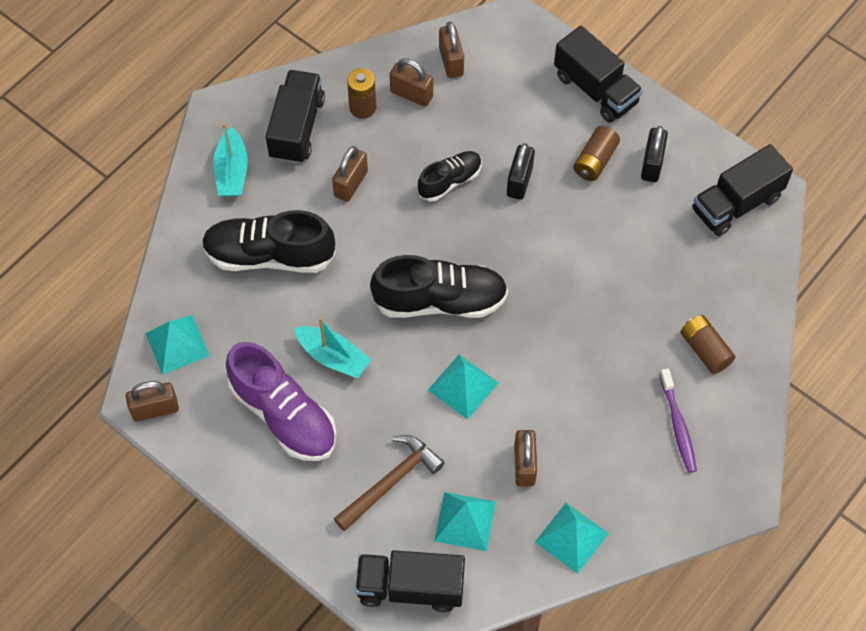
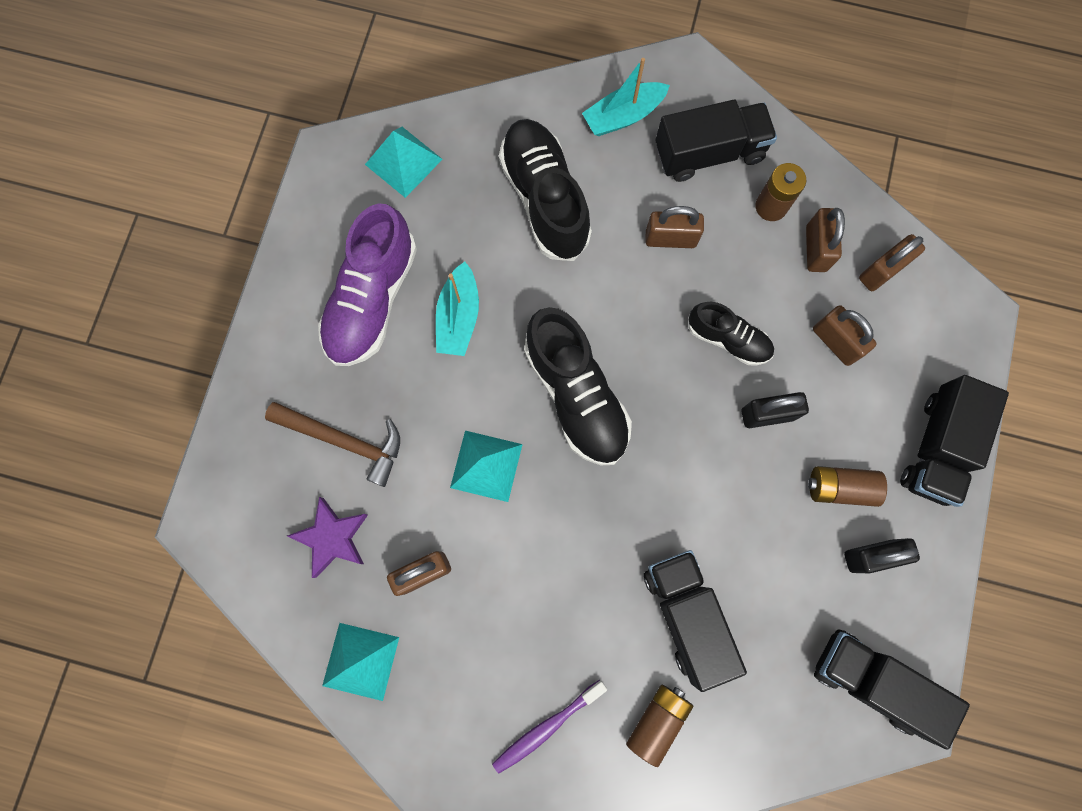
camera: 65 degrees right, 15 degrees up
brown padlock [126,381,179,421] -> brown padlock moved to [813,305,877,366]
black truck [355,550,465,612] -> black truck moved to [644,550,747,692]
turquoise pyramid [434,492,496,551] -> purple star [287,497,368,578]

